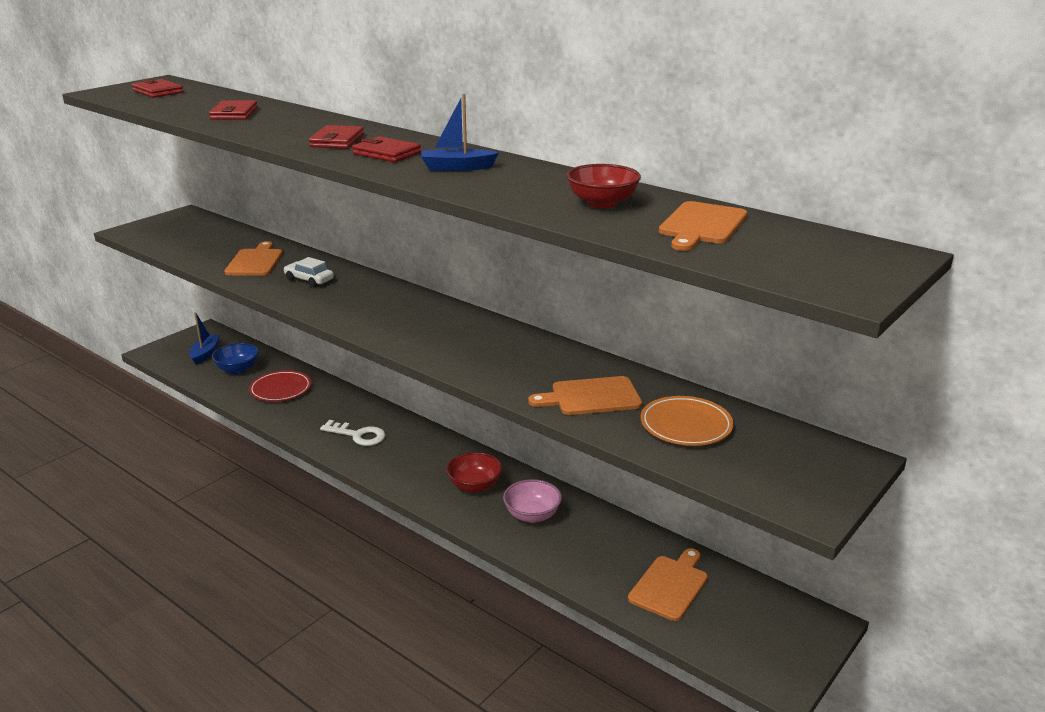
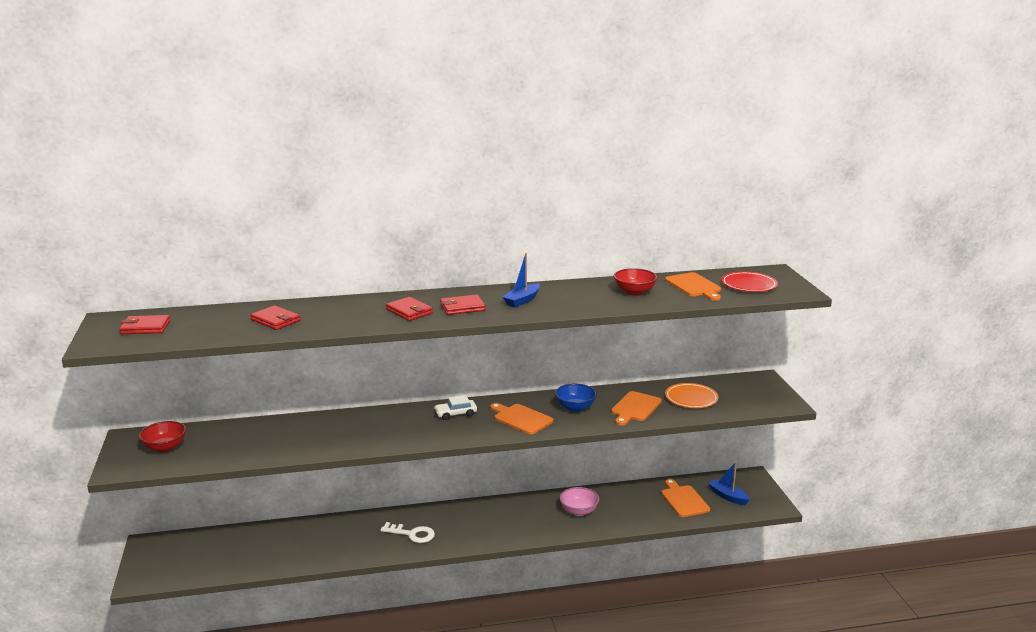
camera: 50 degrees left, 5 degrees down
blue boat [189,312,220,365] -> blue boat moved to [708,462,750,505]
blue bowl [212,343,259,374] -> blue bowl moved to [555,384,597,412]
orange cutting board [225,241,283,276] -> orange cutting board moved to [490,403,553,434]
red plate [249,370,311,402] -> red plate moved to [721,271,778,292]
white car [284,257,334,287] -> white car moved to [434,395,477,420]
white key [320,420,386,446] -> white key turned 45 degrees clockwise [380,522,435,543]
red bowl [446,452,502,493] -> red bowl moved to [139,421,186,452]

